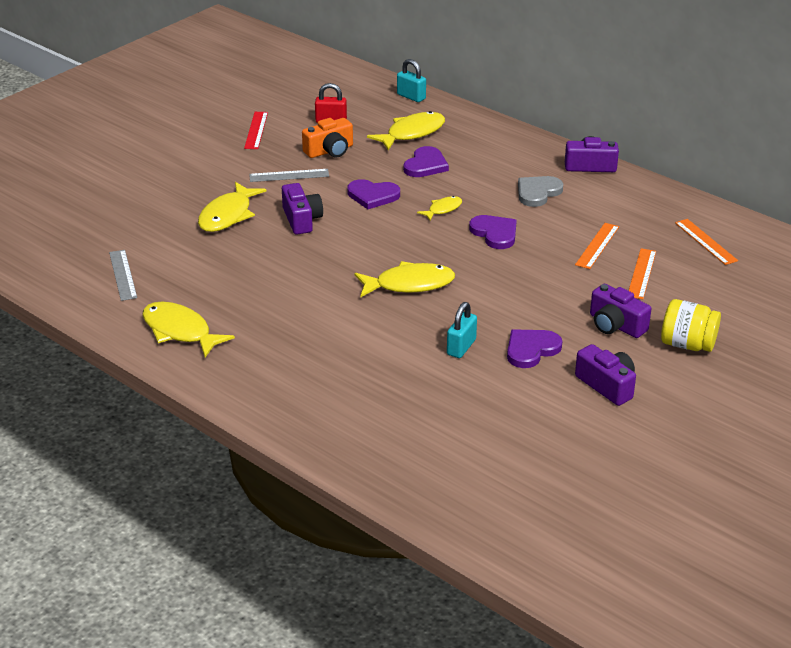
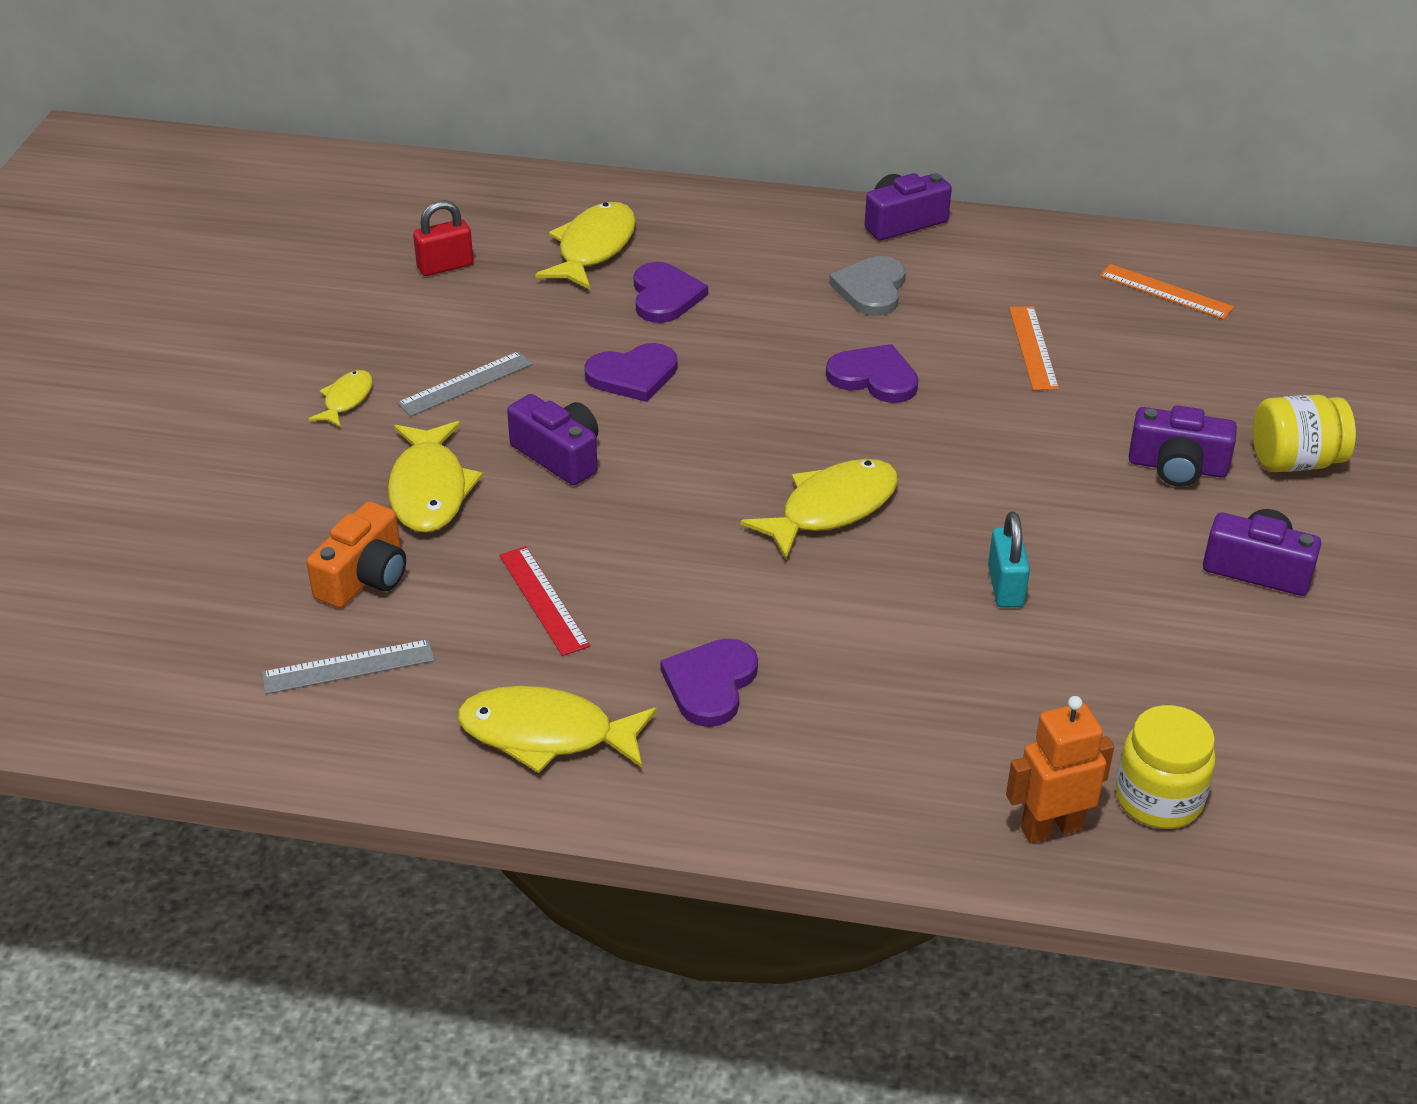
camera: 30 degrees left, 5 degrees up
grey ruler [109,250,137,301] -> grey ruler turned 60 degrees counterclockwise [262,639,435,694]
red ruler [244,112,268,149] -> red ruler moved to [499,546,590,656]
orange camera [302,118,353,158] -> orange camera moved to [307,501,406,608]
turquoise padlock [397,59,426,102] -> none
yellow fish [417,196,462,221] -> yellow fish moved to [309,370,373,428]
purple heart [507,329,562,368] -> purple heart moved to [660,638,758,727]
orange ruler [629,248,656,299] -> none
none -> orange robot [1006,696,1114,843]
none -> yellow jar [1115,705,1216,829]

